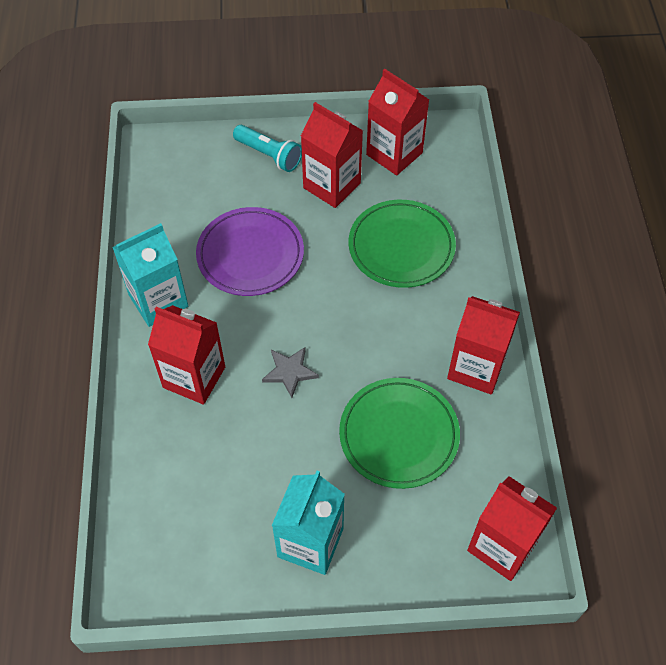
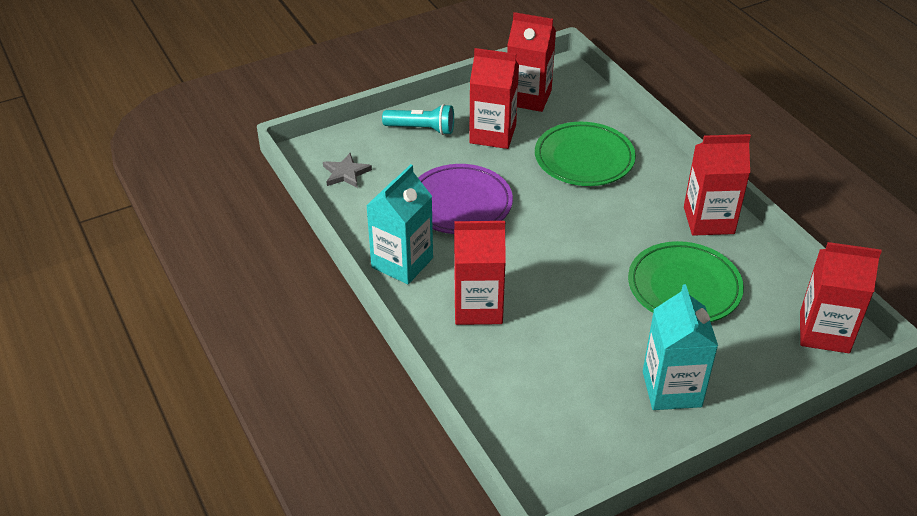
camera: 25 degrees left, 15 degrees down
grey star [262,347,319,398] -> grey star moved to [323,153,372,188]

